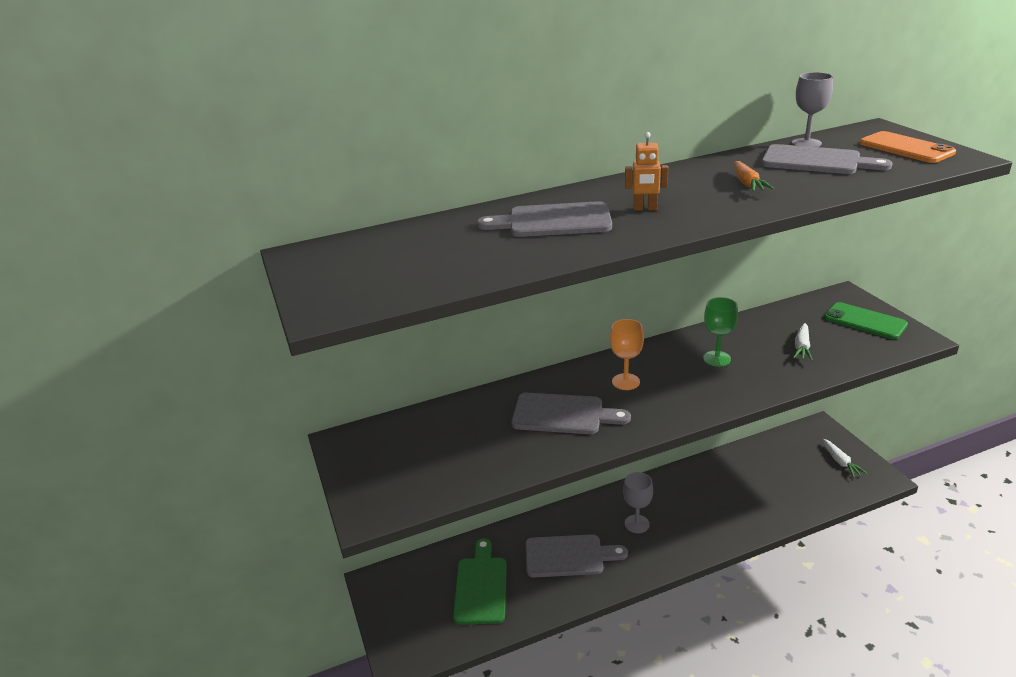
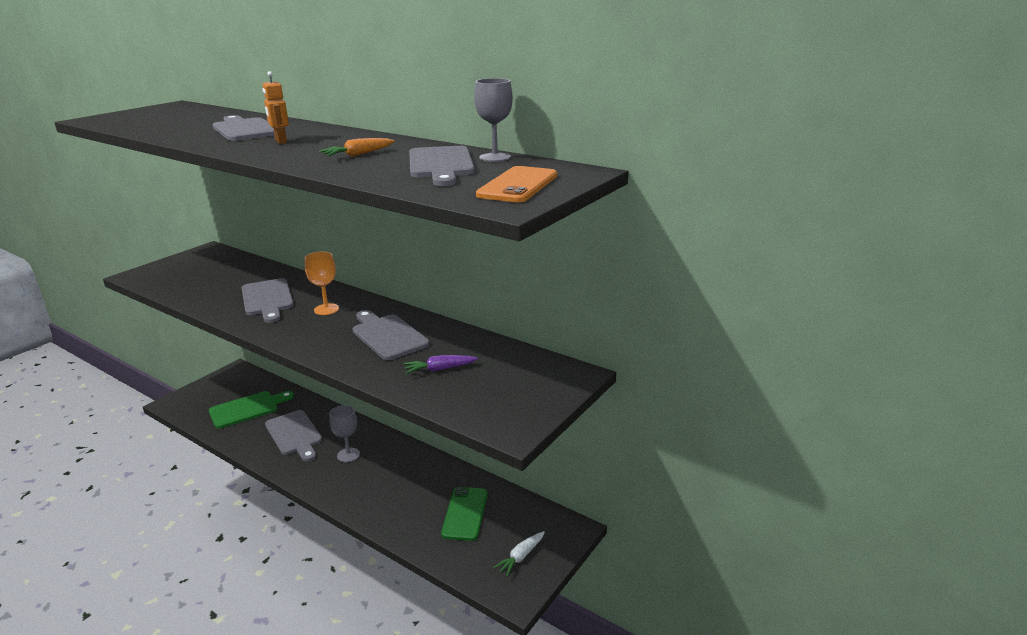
camera: 55 degrees right, 5 degrees down
green goblet [703,297,738,367] -> grey cutting board [353,310,430,360]
white carrot [793,323,813,361] -> purple carrot [403,355,478,374]
green phone [824,302,908,339] -> green phone moved to [441,487,488,541]

